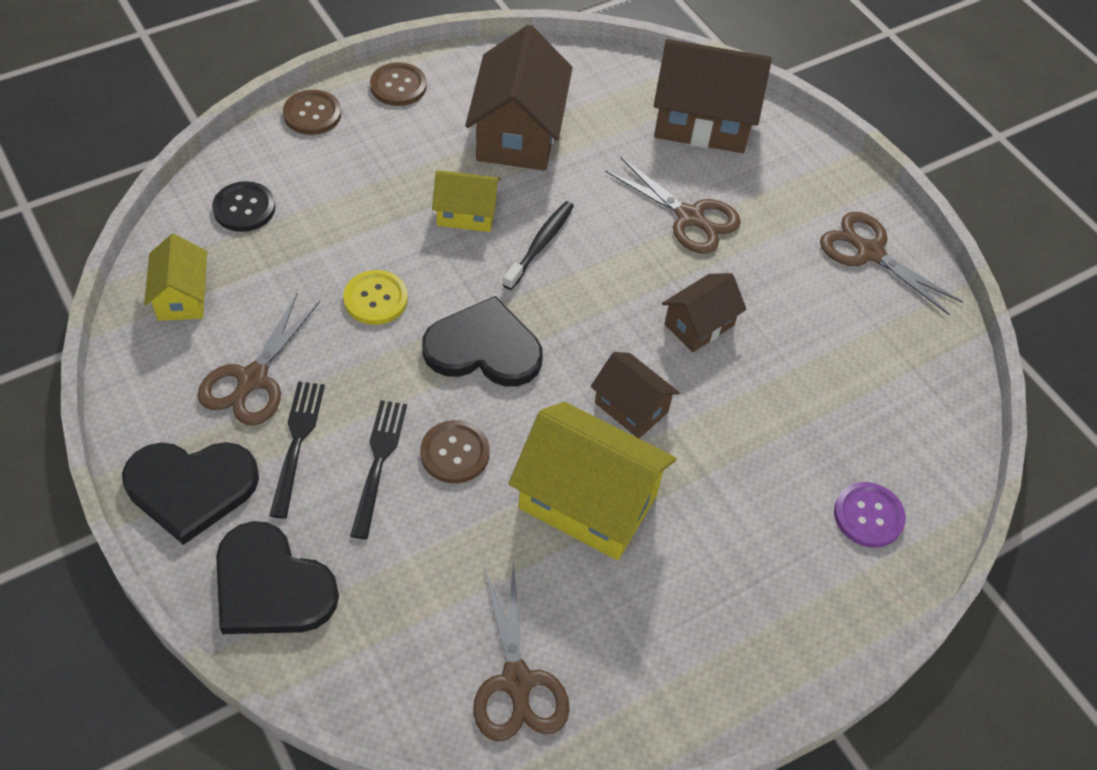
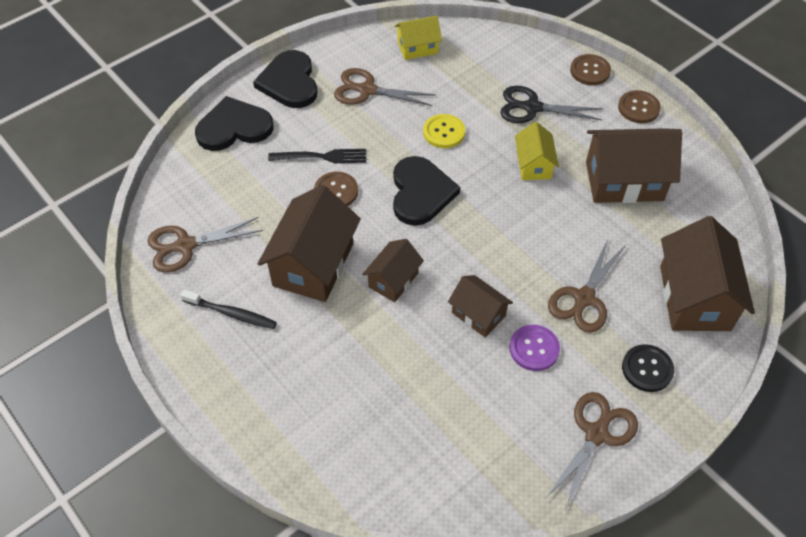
camera: 85 degrees right, 0 degrees up
black button [212,181,275,232] -> black button moved to [622,344,674,392]
black heart [216,521,339,634] -> black heart turned 45 degrees clockwise [195,96,274,151]
black fork [269,382,325,519] -> none
black toothbrush [503,201,574,290] -> black toothbrush moved to [180,290,277,329]
yellow house [508,402,676,560] -> brown house [258,185,361,302]
purple button [834,482,906,548] -> purple button moved to [510,325,560,371]
none -> black scissors [500,86,603,123]

